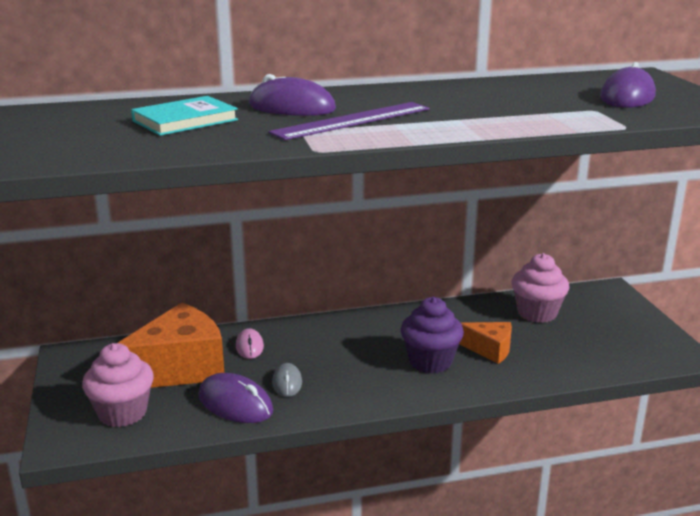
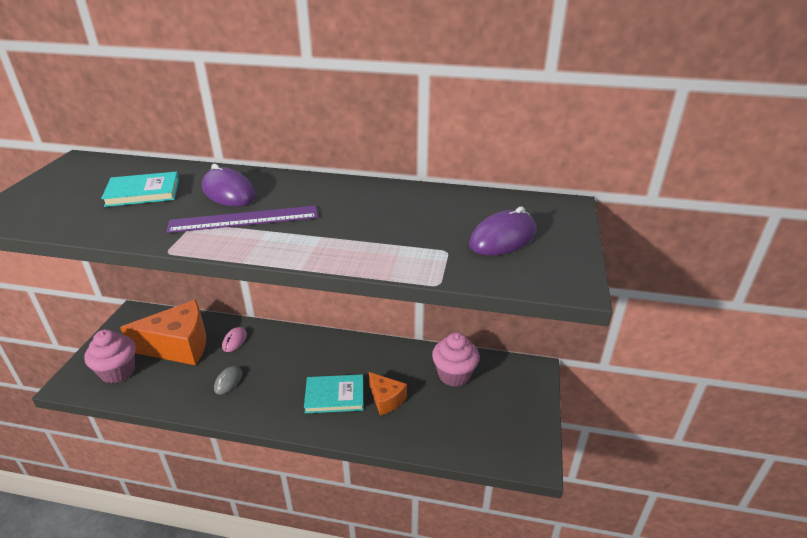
camera: 25 degrees right, 10 degrees up
purple mouse [198,373,273,423] -> none
purple cupcake [401,297,464,373] -> turquoise book [304,374,364,413]

